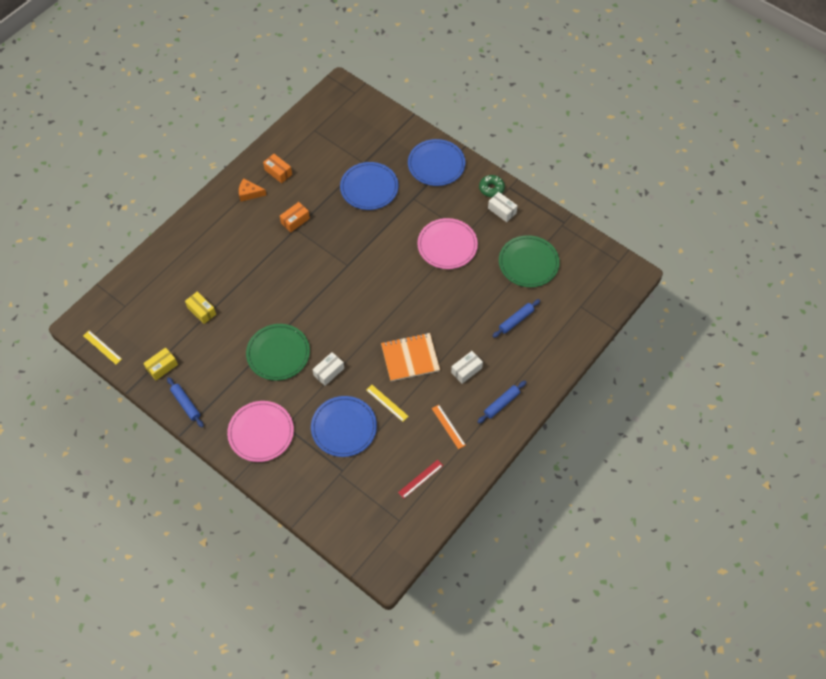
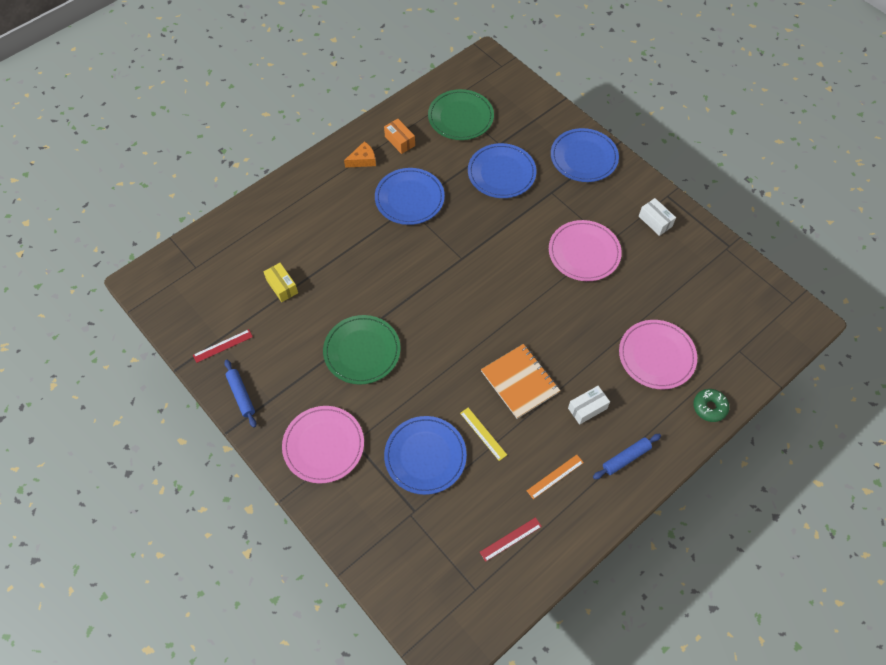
camera: 10 degrees right, 0 degrees up
yellow ruler [83,331,122,364] -> none
yellow box [143,347,178,380] -> red ruler [193,329,253,363]
orange cheese [239,179,266,201] -> orange cheese turned 135 degrees clockwise [344,141,376,168]
orange box [280,202,310,233] -> blue plate [375,168,445,225]
white box [312,352,344,386] -> none
orange notebook [381,333,440,381] -> orange notebook turned 60 degrees clockwise [481,344,560,419]
orange ruler [432,405,466,449] -> orange ruler turned 75 degrees clockwise [527,455,584,499]
green donut [479,175,505,197] -> green donut moved to [693,389,729,422]
blue rolling pin [493,299,540,338] -> pink plate [619,320,697,389]
green plate [499,235,560,287] -> green plate moved to [428,89,494,140]

